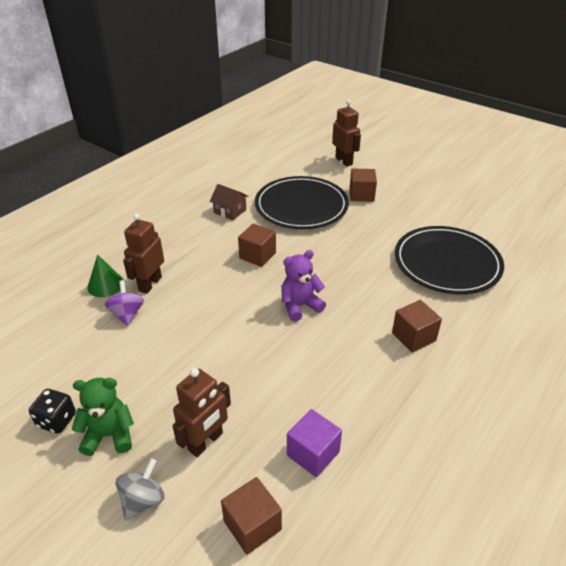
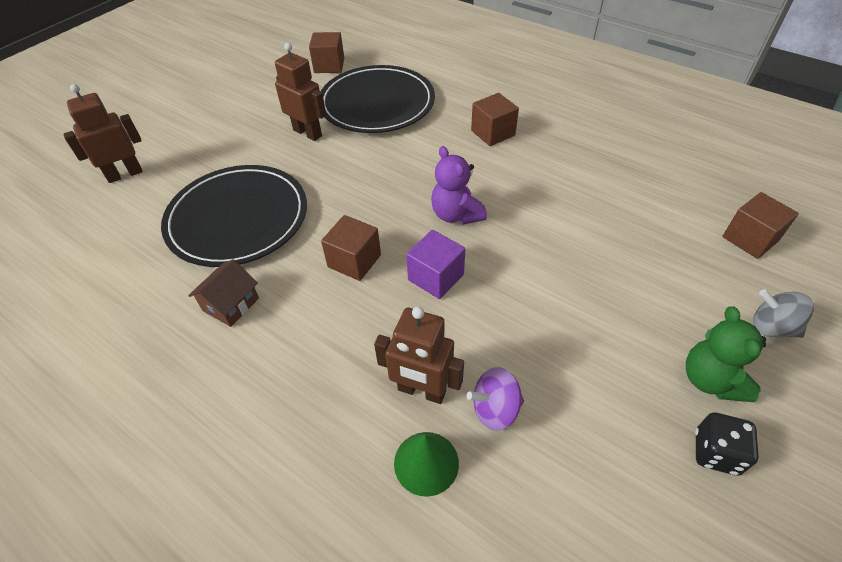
camera: 90 degrees left, 10 degrees up
brown robot [172,368,231,457] -> brown robot moved to [275,43,326,141]
purple cube [287,409,342,477] -> purple cube moved to [406,230,465,299]
brown cube [349,169,377,202] -> brown cube moved to [309,32,344,73]

